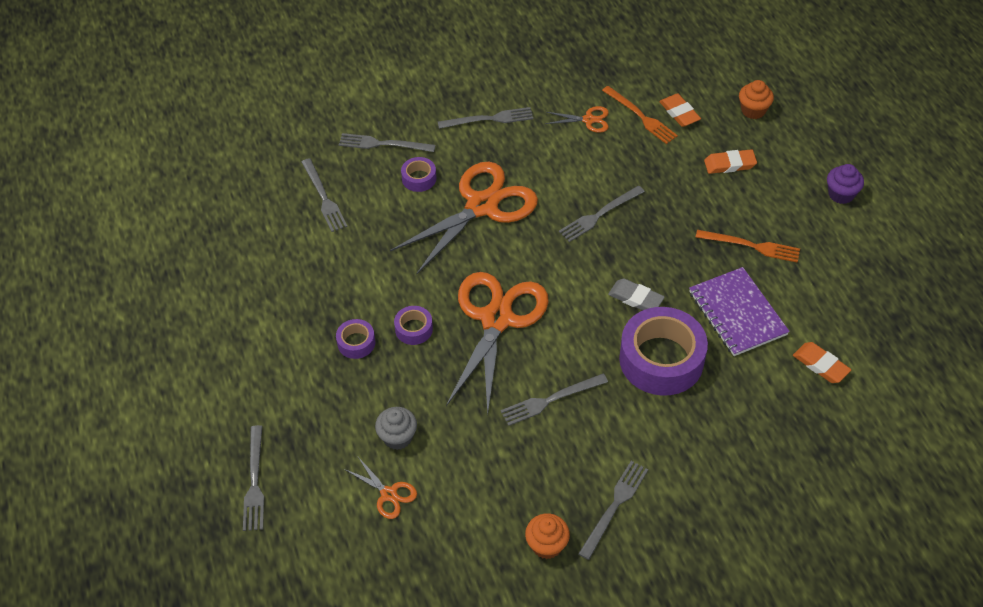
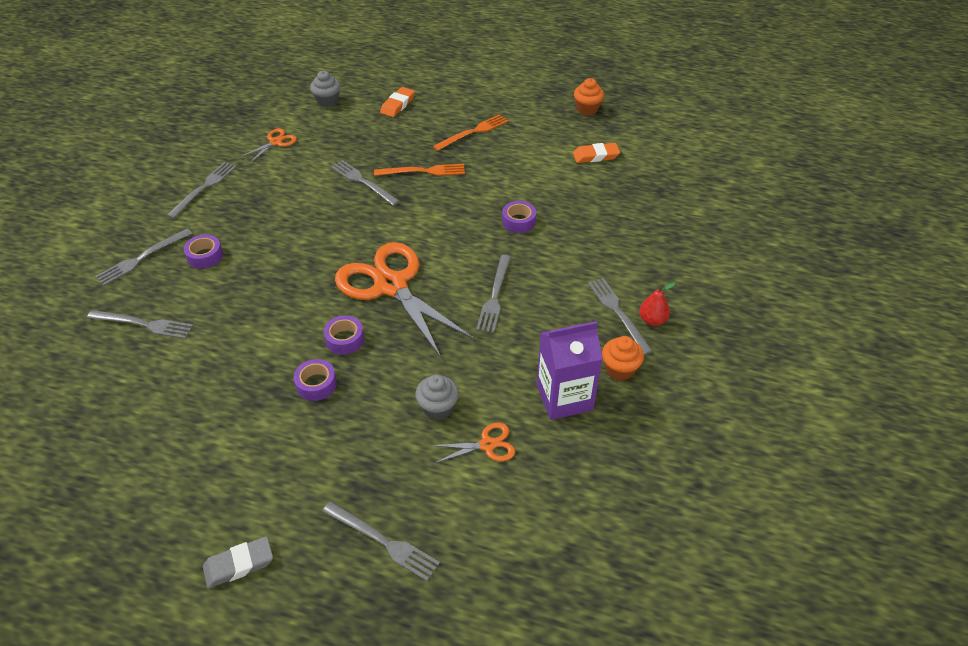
camera: 55 degrees left, 5 degrees down
orange scissors [390,162,538,275] -> none
grey fork [559,186,645,242] -> grey fork turned 135 degrees clockwise [331,160,400,206]
orange fork [602,86,678,144] -> orange fork moved to [374,164,465,176]
grey eraser [608,278,665,310] -> grey eraser moved to [203,536,273,588]
purple tape [619,307,708,396] -> purple tape [502,201,536,233], size x0.46
orange eraser [659,93,701,127] -> grey cupcake [310,71,340,108]
purple notebook [689,267,790,356] -> none
orange cupcake [739,80,774,119] -> orange cupcake moved to [574,78,604,115]
purple cupcake [827,164,864,204] -> none
none -> purple carton [537,321,603,420]
none -> red pear [639,282,676,326]

